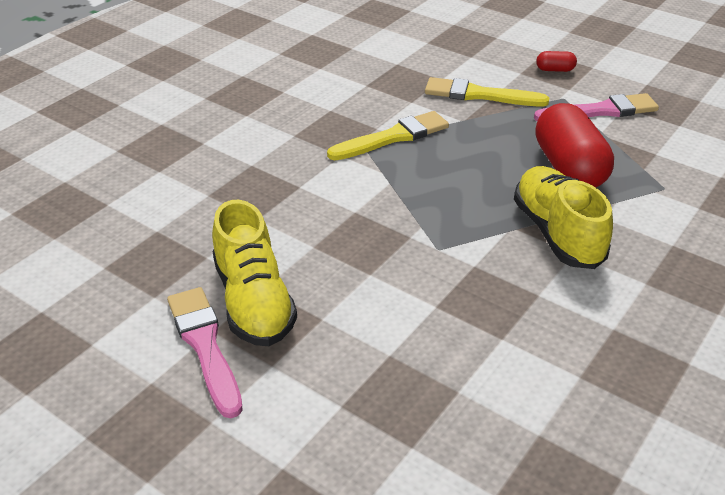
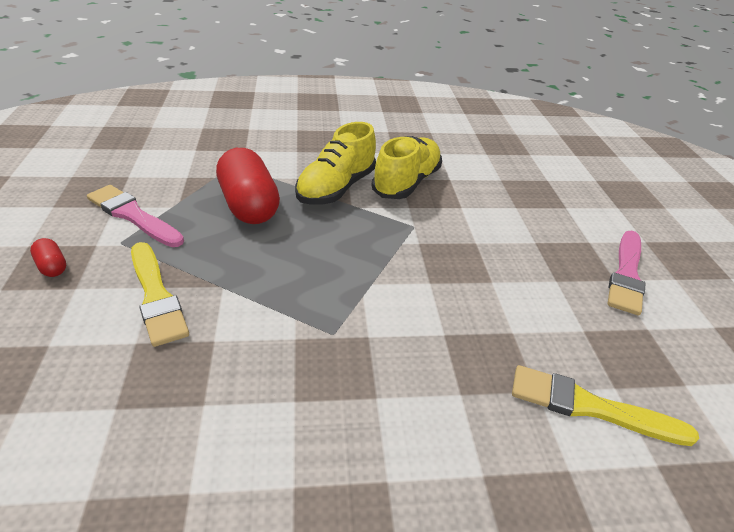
camera: 135 degrees left, 0 degrees up
yellow shoe [212,200,297,346] -> yellow shoe moved to [372,136,442,199]
yellow brush [327,111,449,160] -> yellow brush moved to [512,365,699,446]
red capsule [535,103,614,187] -> red capsule turned 60 degrees counterclockwise [216,148,280,224]

